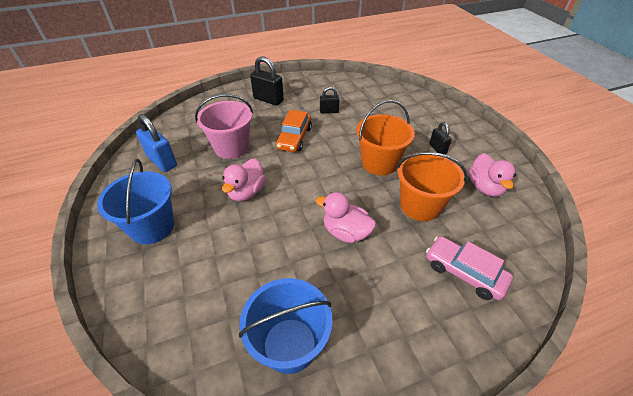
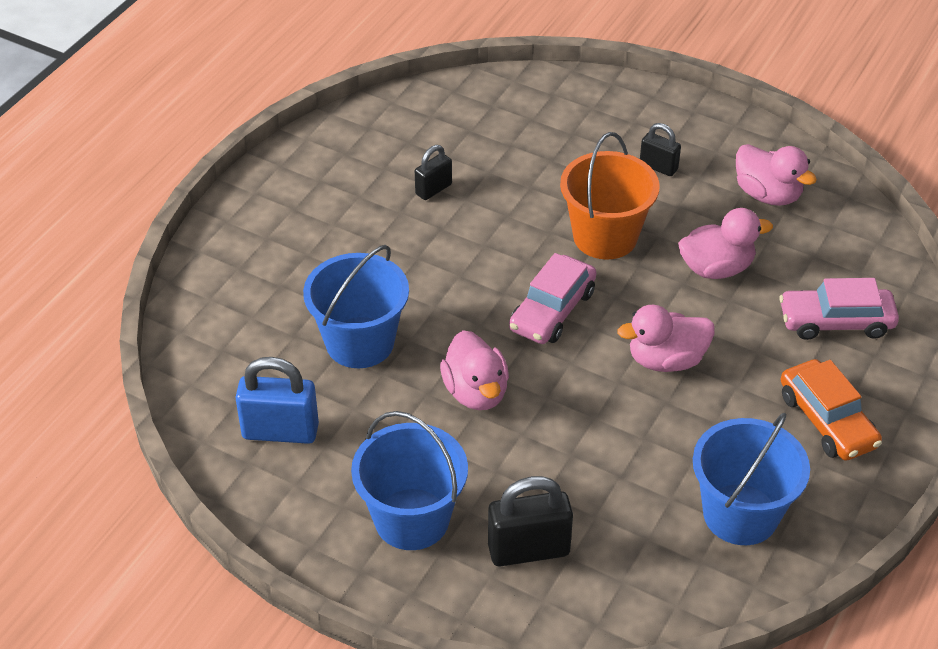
camera: 40 degrees left, 0 degrees up
pink bucket [195,94,253,159] -> blue bucket [303,245,409,368]
black padlock [250,56,284,106] -> black padlock moved to [488,476,573,567]
orange car [276,110,312,152] -> orange car moved to [781,359,882,461]
orange bucket [397,152,467,221] -> pink duck [678,208,773,279]
none -> pink car [509,253,597,344]

